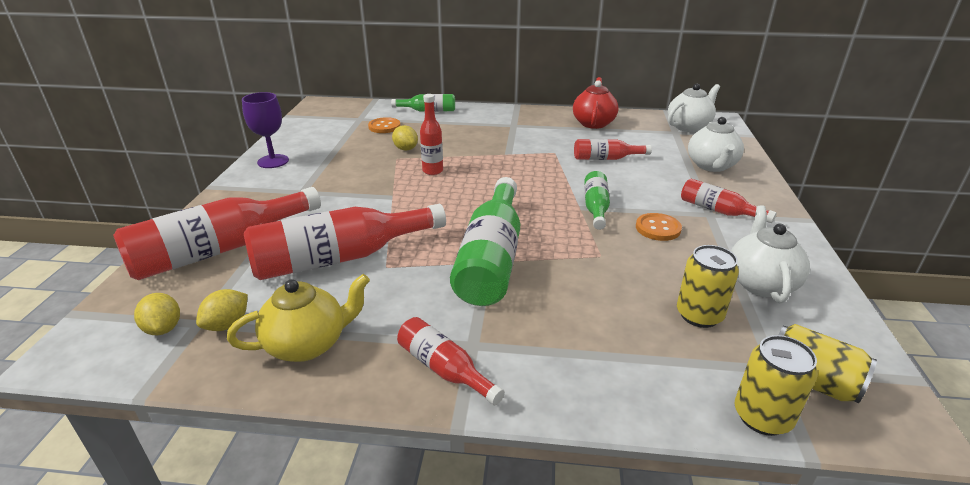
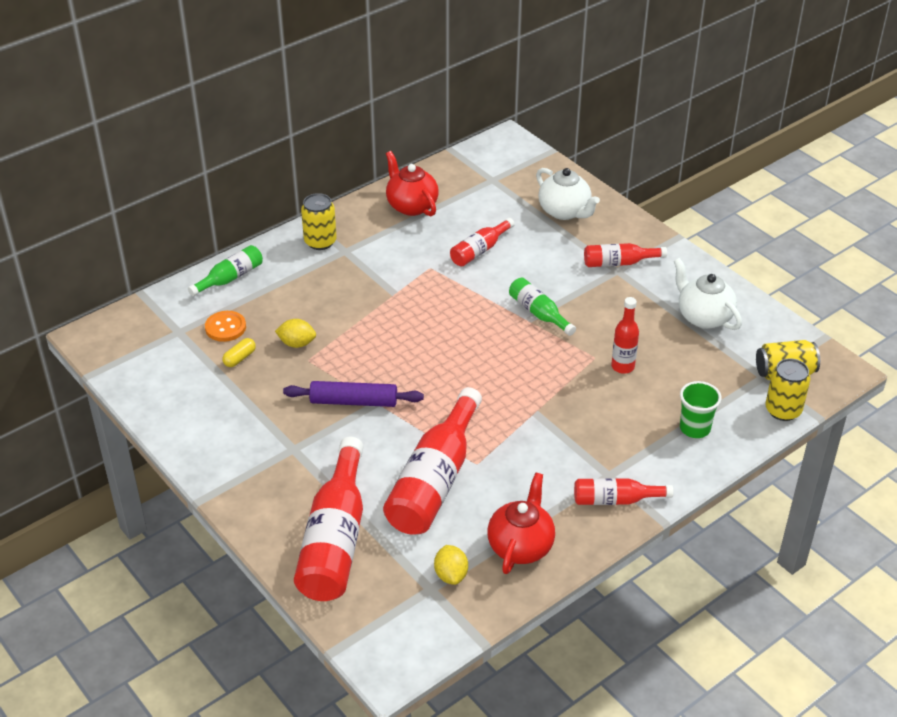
camera: 45 degrees left, 10 degrees up
yellow lemon [134,293,180,335] -> none
yellow teapot [227,274,370,362] -> red teapot [487,473,555,574]
purple goblet [242,92,289,168] -> none
red bottle [420,94,443,175] -> red bottle moved to [611,297,639,374]
green bottle [450,177,520,306] -> none
orange button [636,213,682,241] -> none
white teapot [668,83,720,132] -> none
yellow can [677,245,739,328] -> yellow can moved to [301,193,337,250]
none -> yellow capsule [222,338,256,367]
none -> purple rolling pin [283,381,424,407]
none -> green cup [680,381,721,438]

